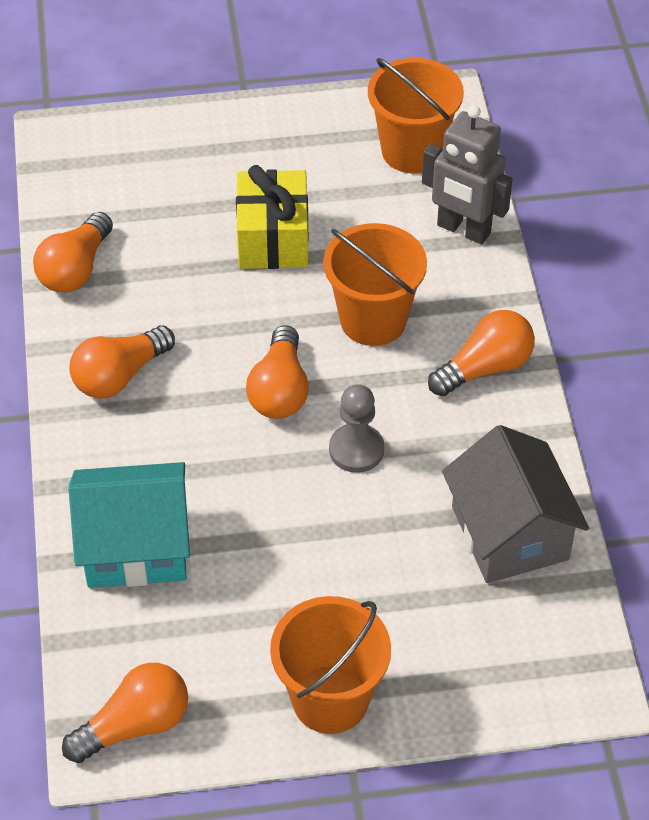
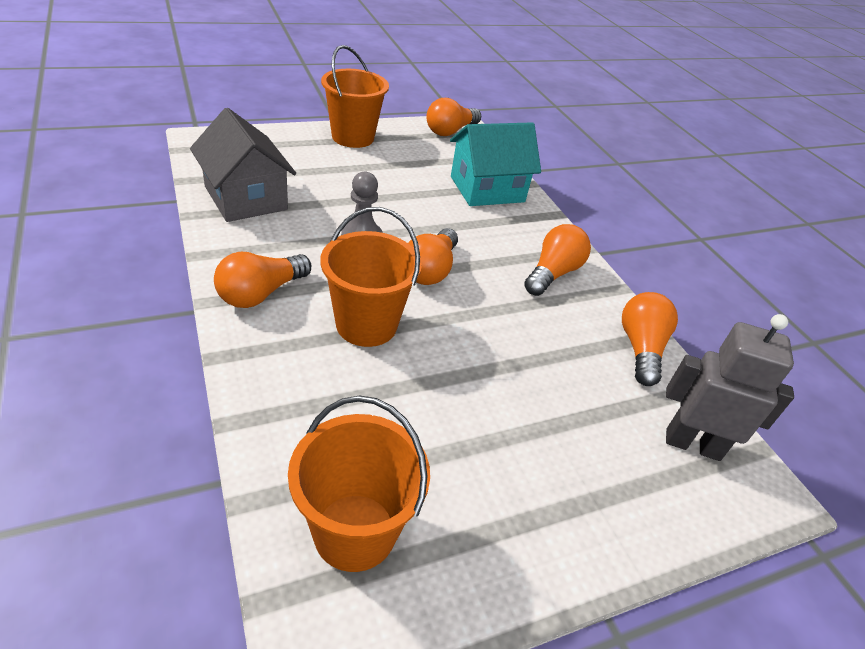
camera: 160 degrees right, 10 degrees down
yellow gift [236,165,308,269] -> none
orange light bulb [246,325,309,419] -> orange light bulb turned 150 degrees counterclockwise [408,228,458,285]
grey robot [422,105,513,244] -> grey robot moved to [666,314,794,461]

